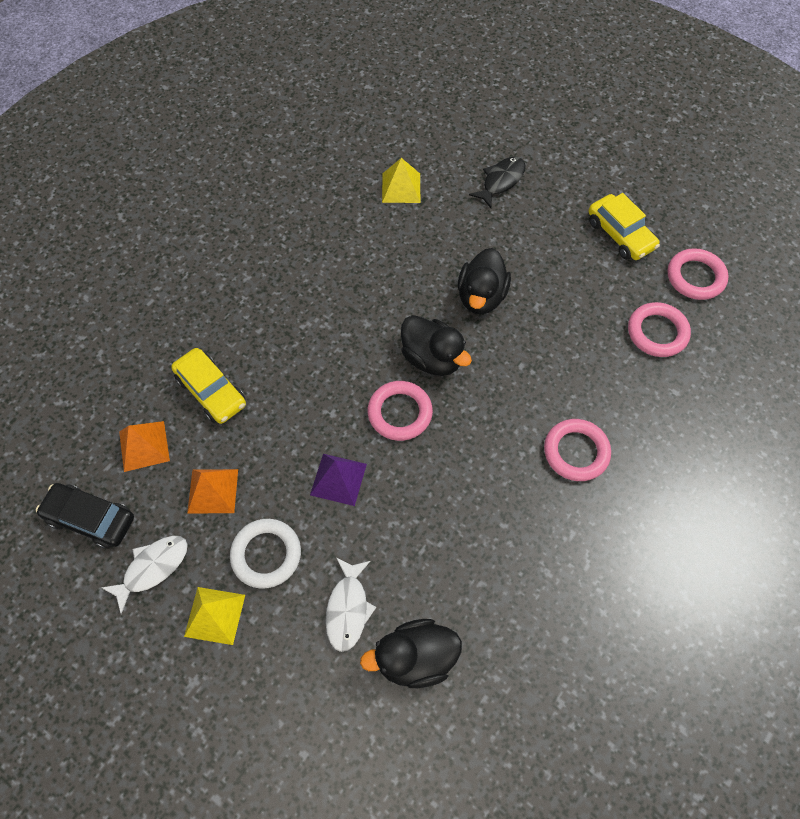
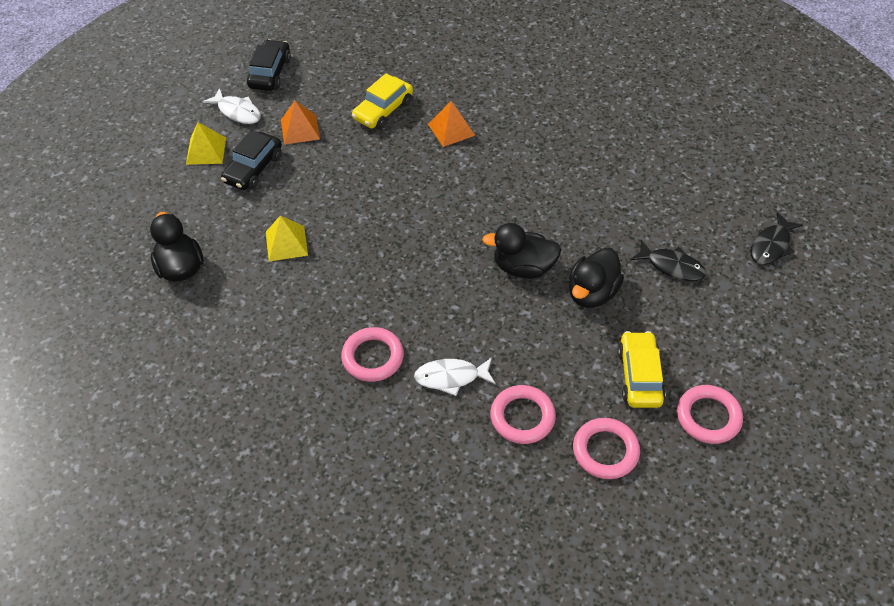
camera: 80 degrees right, 10 degrees down
orange pyramid [119,421,170,472] -> orange pyramid moved to [428,101,475,147]
white ring [230,519,301,589] -> black car [221,130,282,190]
purple pyramid [310,454,367,506] -> none
white fish [326,558,376,652] -> white fish moved to [414,357,496,396]
pink ring [368,381,433,441] -> pink ring moved to [677,385,743,444]
yellow pyramid [382,158,420,203] -> yellow pyramid moved to [266,216,308,261]
black duck [401,315,472,376] -> black duck moved to [569,248,624,308]
yellow car [588,193,660,260] -> yellow car turned 135 degrees clockwise [617,331,666,408]
none -> black fish [751,212,802,265]

